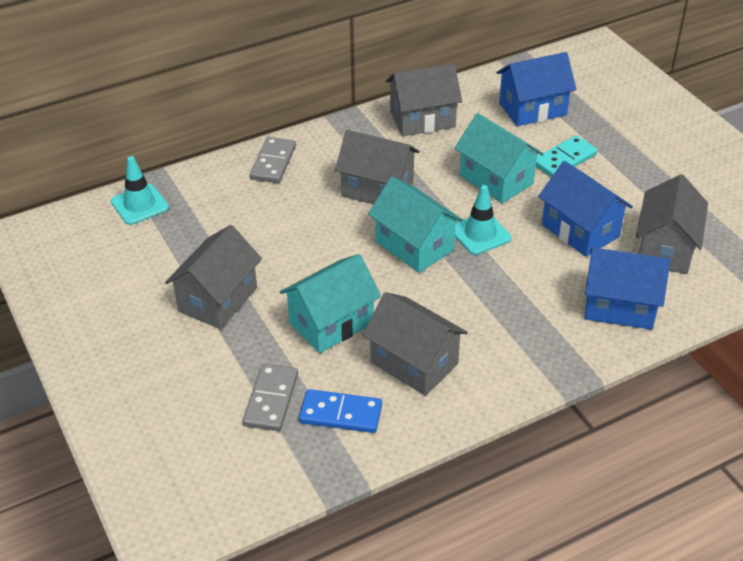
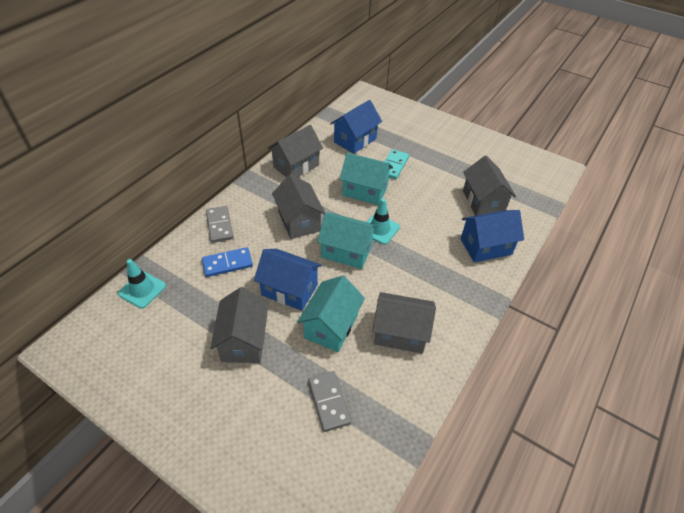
camera: 30 degrees left, 5 degrees up
blue domino [299,389,382,433] -> blue domino moved to [202,247,253,277]
grey house [335,130,420,205] -> grey house turned 75 degrees clockwise [272,174,325,239]
blue house [538,161,633,257] -> blue house moved to [254,249,322,311]

